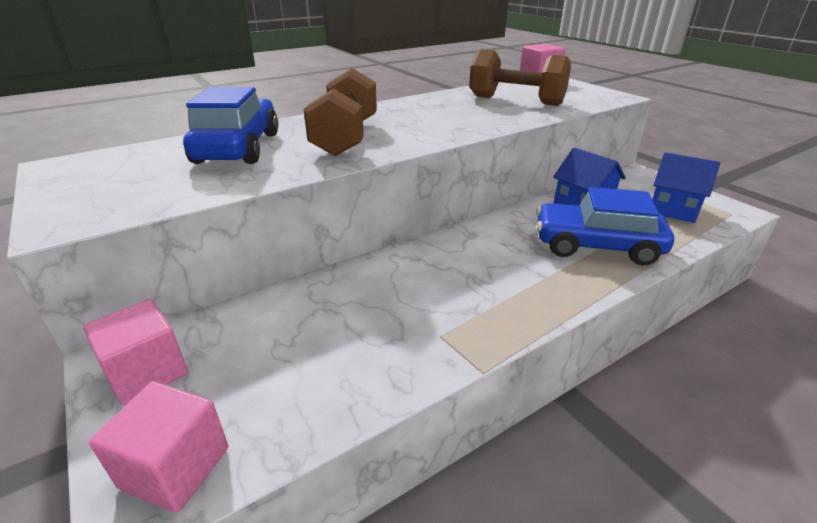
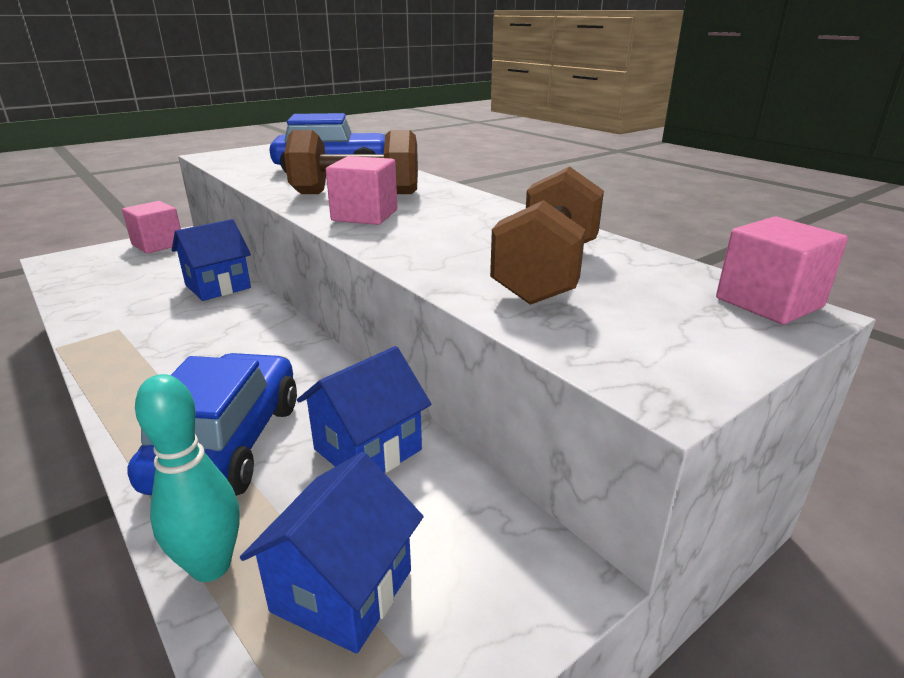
camera: 85 degrees right, 5 degrees down
pink cube [89,381,228,513] -> pink cube moved to [326,156,397,225]
none -> turquoise bowling pin [135,374,240,582]
none -> blue house [172,219,251,301]

